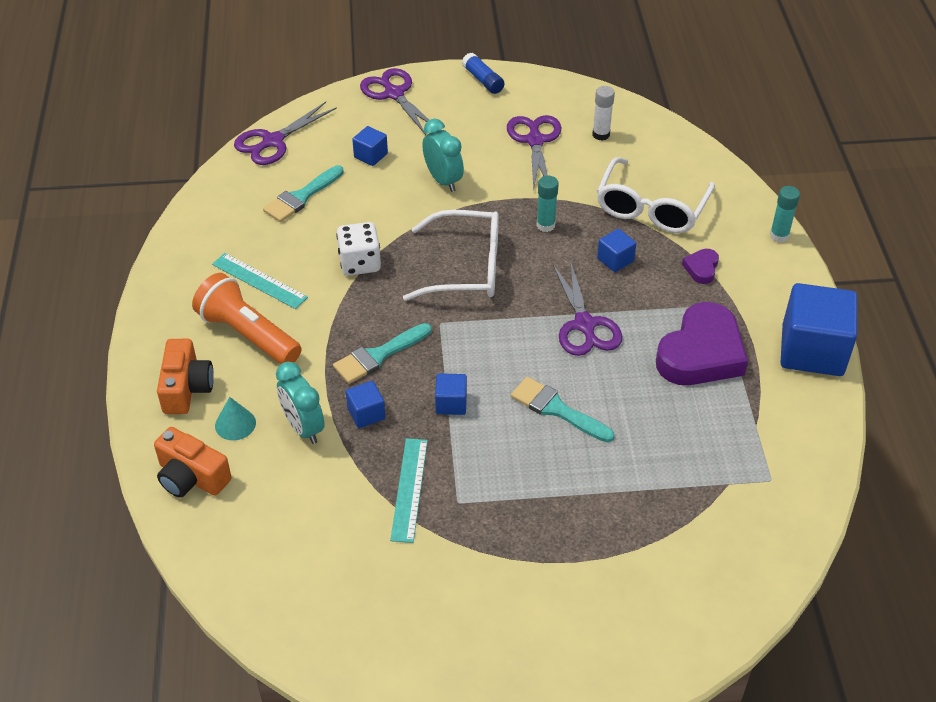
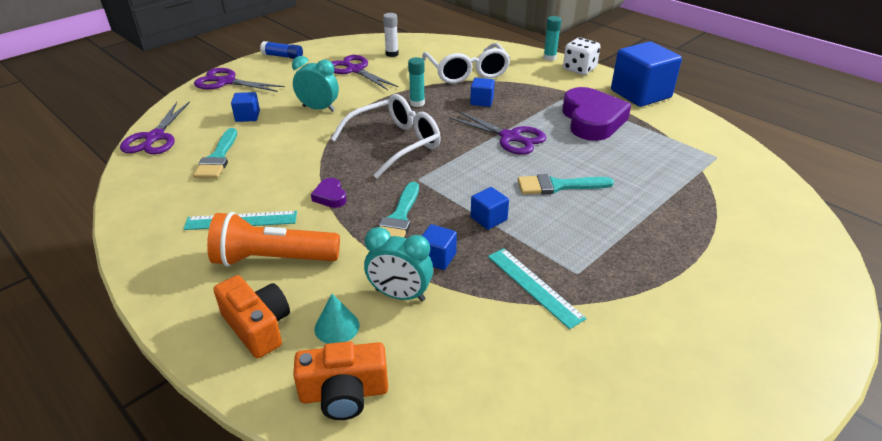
camera: 40 degrees left, 10 degrees down
white dice [336,222,381,276] -> white dice moved to [563,38,600,75]
purple heart [682,249,719,284] -> purple heart moved to [311,178,347,208]

